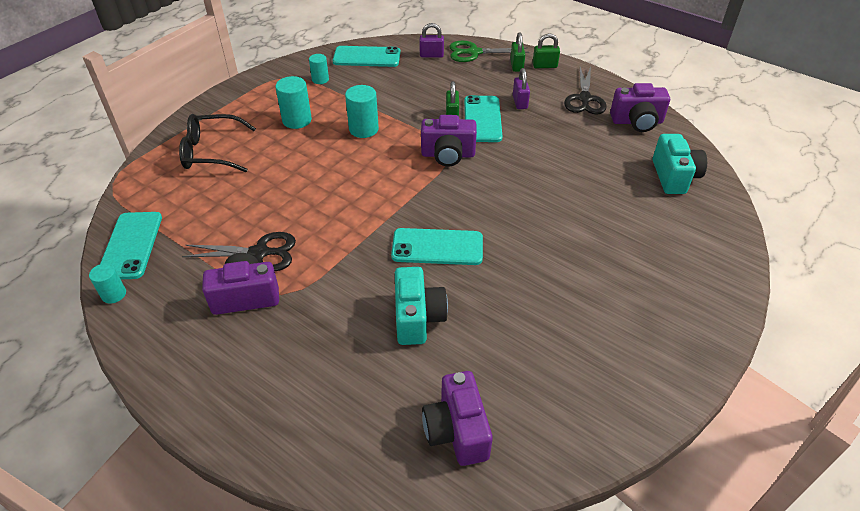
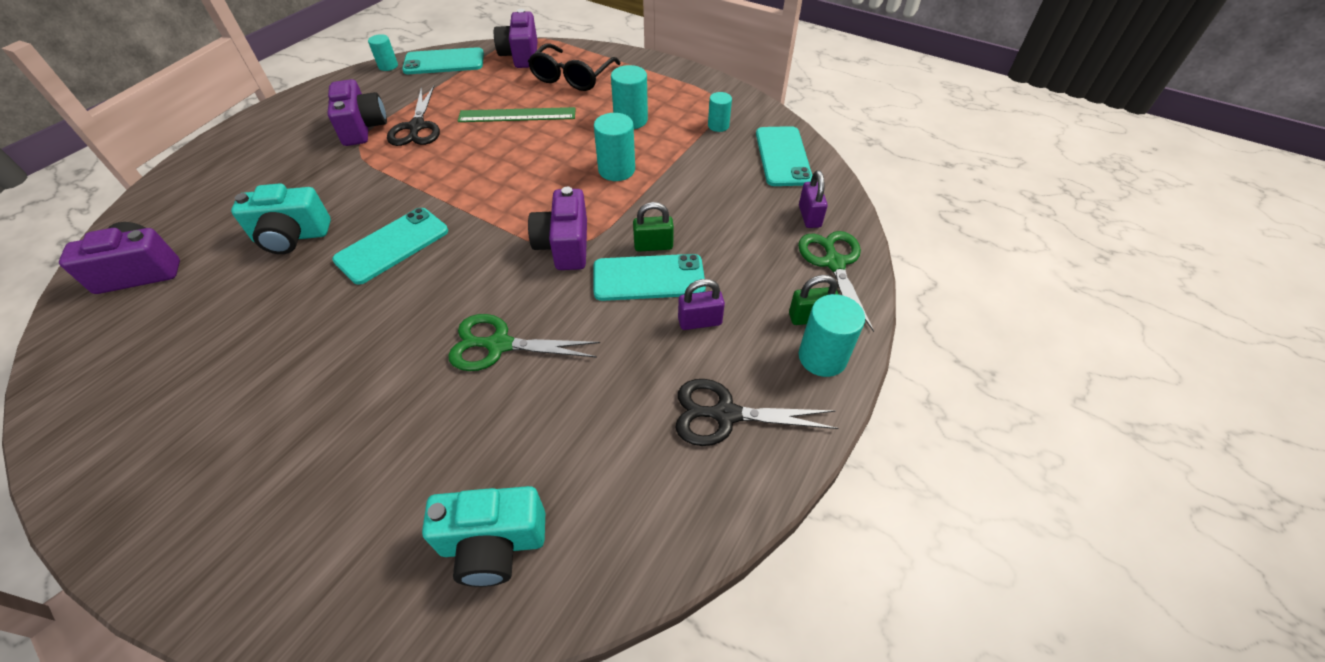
camera: 85 degrees right, 5 degrees up
black glasses [179,114,256,172] -> black glasses turned 150 degrees counterclockwise [528,44,621,91]
turquoise phone [391,228,483,265] -> turquoise phone turned 45 degrees clockwise [332,208,448,285]
green padlock [533,33,560,68] -> turquoise cylinder [799,294,865,377]
purple camera [610,83,670,132] -> purple camera moved to [494,9,538,68]
none -> green scissors [448,314,600,371]
none -> green ruler [458,107,576,122]

